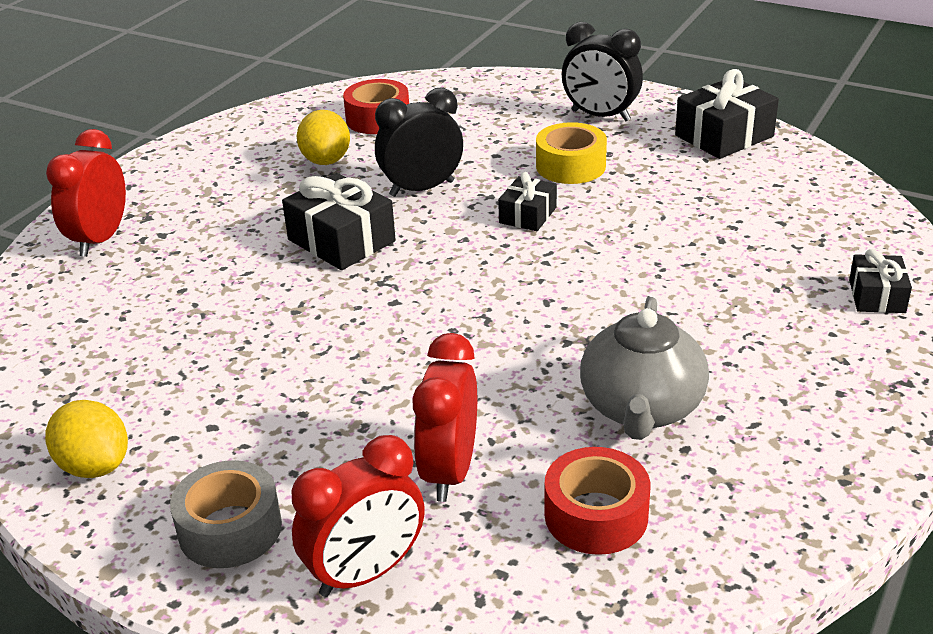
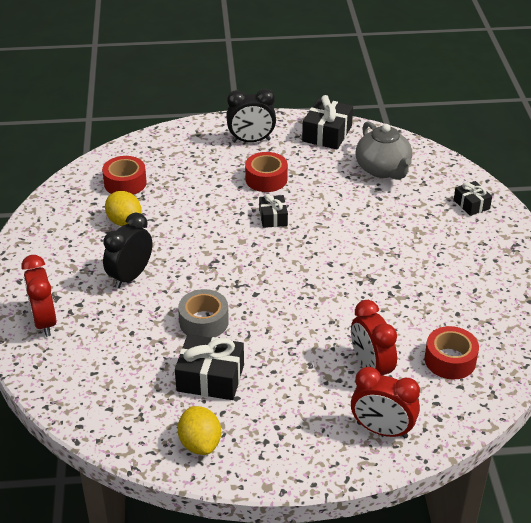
camera: 35 degrees left, 5 degrees up
yellow lemon [45,400,128,478] -> yellow lemon turned 60 degrees clockwise [178,406,221,455]
grey tape [170,460,282,568] -> grey tape moved to [178,289,229,338]
black gift [282,173,396,270] -> black gift moved to [175,334,244,400]
red clock [292,435,425,597] -> red clock turned 90 degrees clockwise [351,367,420,438]
black clock [375,87,463,197] -> black clock moved to [103,213,152,289]
yellow tape [536,122,607,184] -> red tape [245,152,288,192]
grey teapot [580,297,709,440] -> grey teapot moved to [355,121,412,179]

